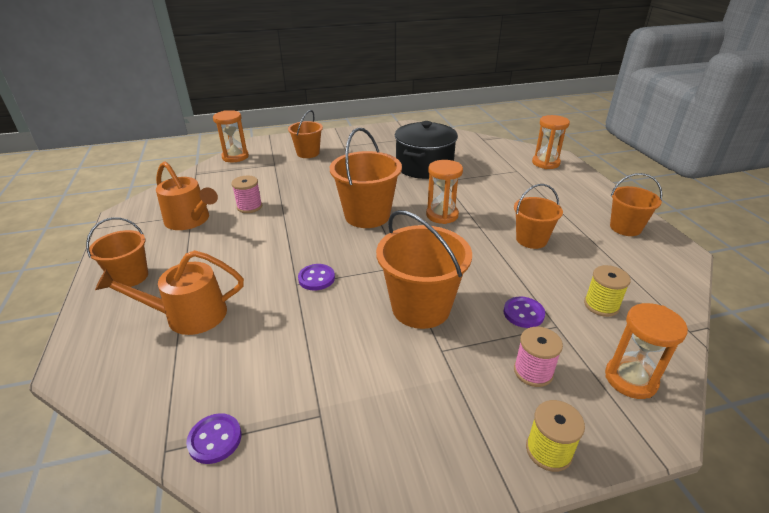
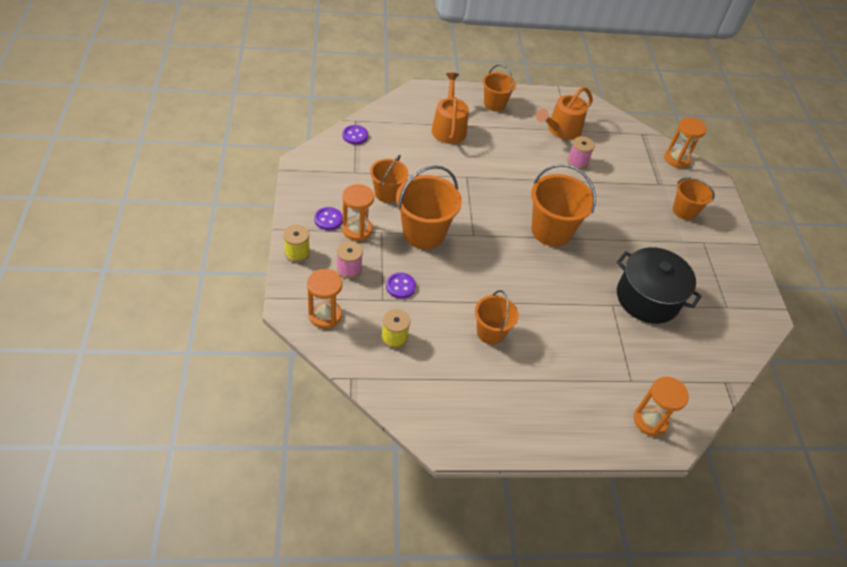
camera: 95 degrees right, 15 degrees up
purple button [298,264,335,291] -> purple button moved to [314,207,343,230]
orange hourglass [426,160,463,224] -> orange hourglass moved to [342,184,374,241]
orange bucket [610,173,663,236] -> orange bucket moved to [370,155,408,203]

